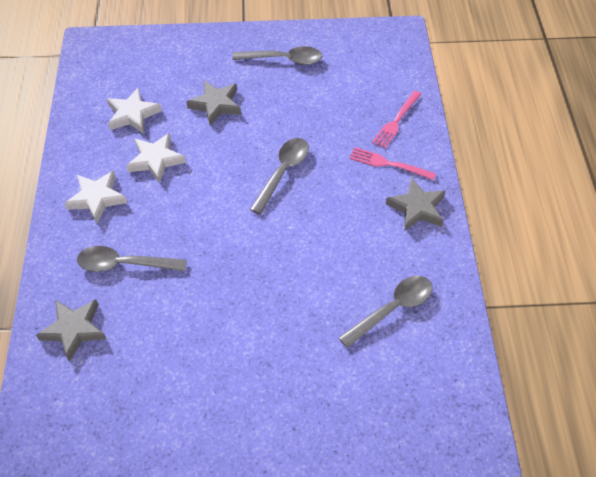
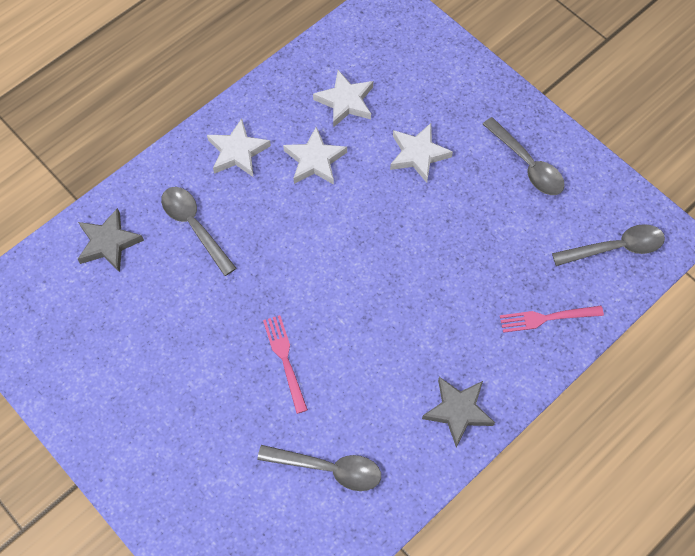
camera: 50 degrees right, 10 degrees up
grey star [186,80,241,126] -> white star [390,123,453,183]
grey spoon [250,138,309,215] -> grey spoon moved to [552,224,665,266]
pink fork [349,147,436,180] -> pink fork moved to [263,315,308,414]

